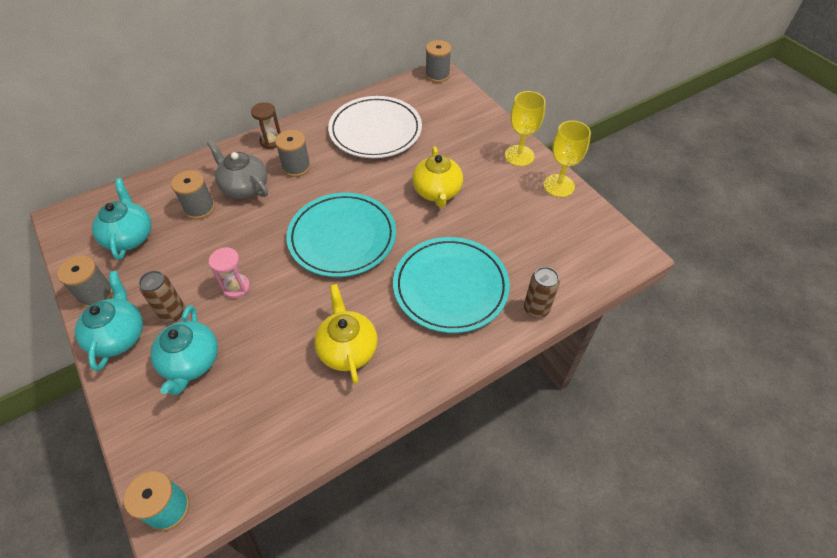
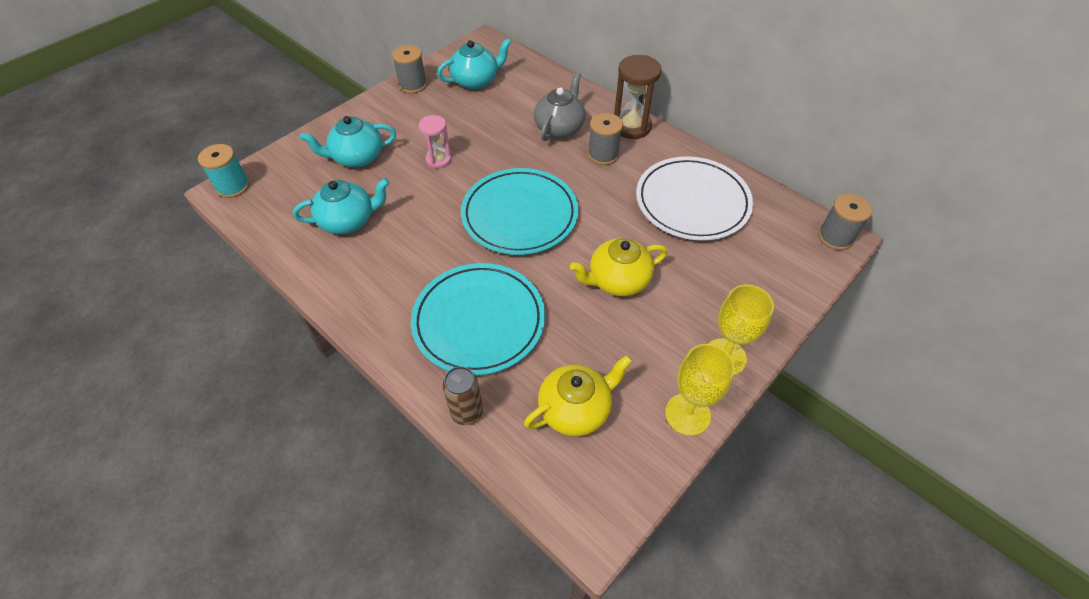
camera: 75 degrees right, 0 degrees up
turquoise teapot [75,271,143,371] -> turquoise teapot moved to [293,178,390,234]
brown can [139,271,185,322] -> none
grey spool [171,170,215,219] -> none
brown hourglass [251,102,281,149] -> brown hourglass [614,55,662,139], size x1.59
yellow teapot [314,284,378,384] -> yellow teapot moved to [524,355,632,436]

